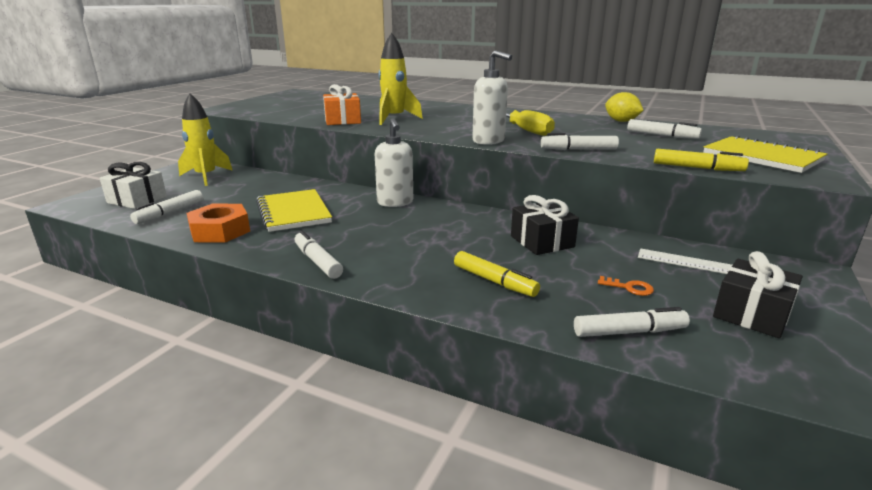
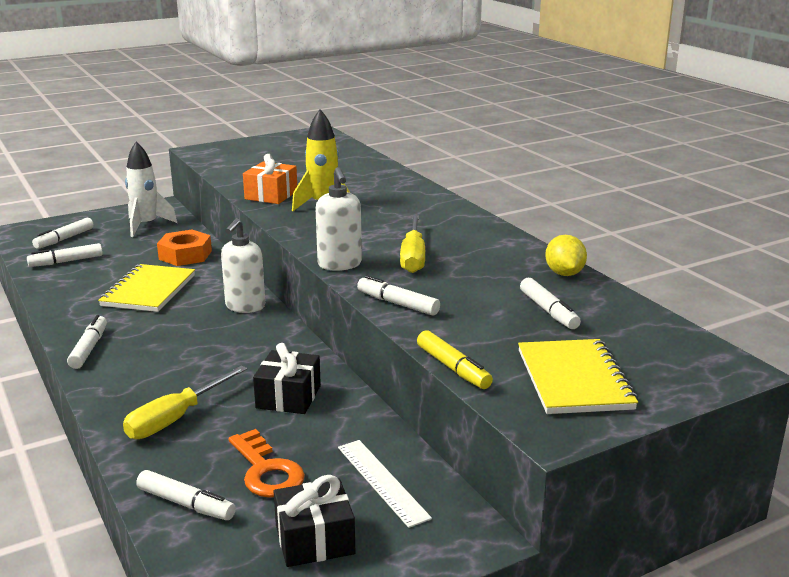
camera: 35 degrees right, 0 degrees up
white gift [100,162,167,209] -> white marker [32,218,94,249]
yellow rocket [178,93,233,186] -> white rocket [125,142,177,237]
orange nut [187,204,250,243] -> orange nut moved to [157,230,212,266]
yellow marker [454,251,540,297] -> yellow screwdriver [123,365,247,439]
orange key [598,276,654,296] -> orange key [229,429,305,498], size x1.99

